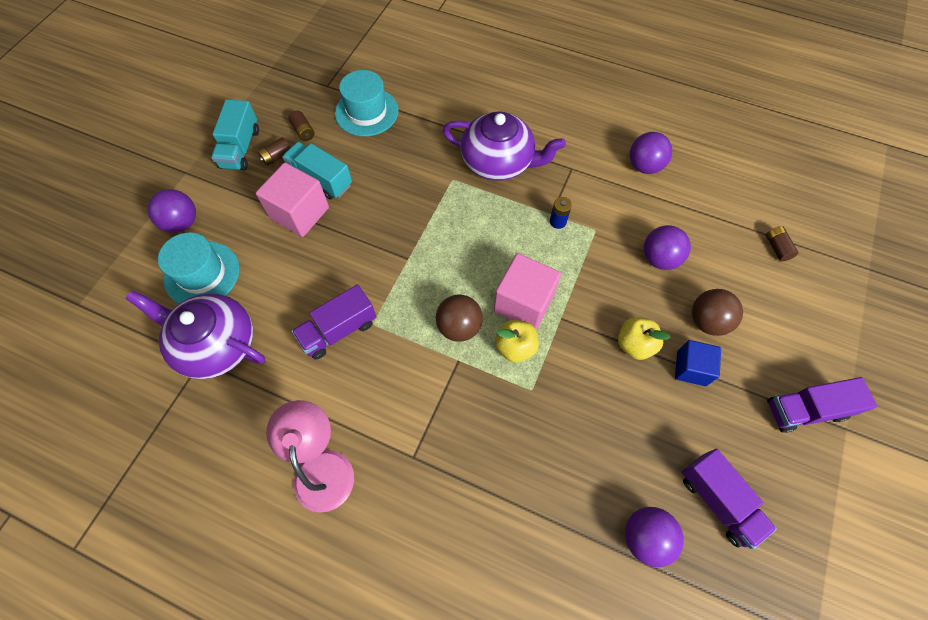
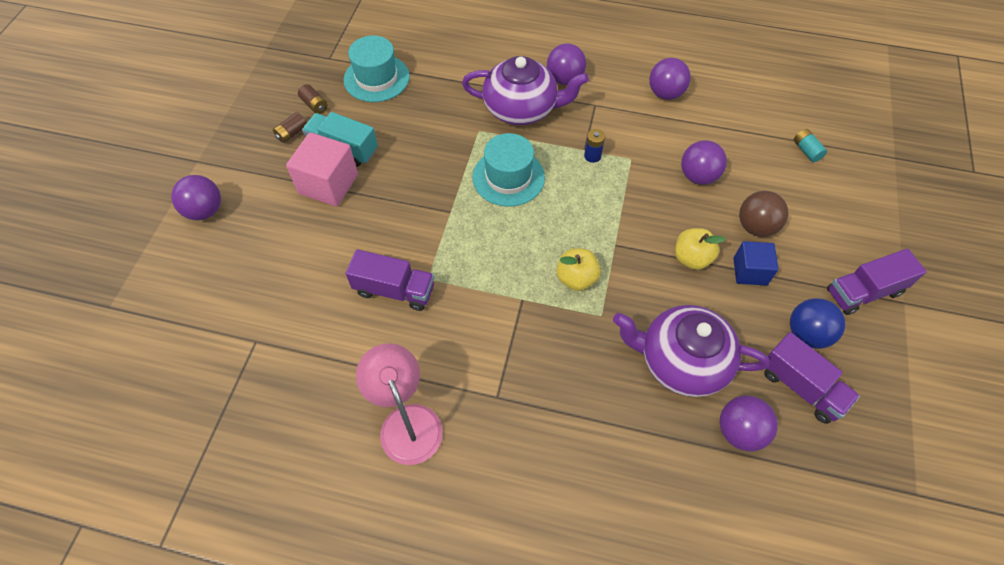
camera: 10 degrees left, 5 degrees down
purple teapot [125,290,265,379] -> purple teapot moved to [613,305,769,397]
turquoise hat [158,232,239,304] -> turquoise hat moved to [472,133,545,207]
turquoise truck [211,99,259,171] -> none
purple truck [292,285,376,360] -> purple truck turned 120 degrees counterclockwise [346,249,434,311]
brown ball [436,295,483,342] -> none
pink cube [494,253,561,330] -> none
brown battery [766,226,799,261] -> turquoise battery [794,129,827,162]
none -> purple ball [547,43,586,85]
none -> blue ball [790,298,845,349]

